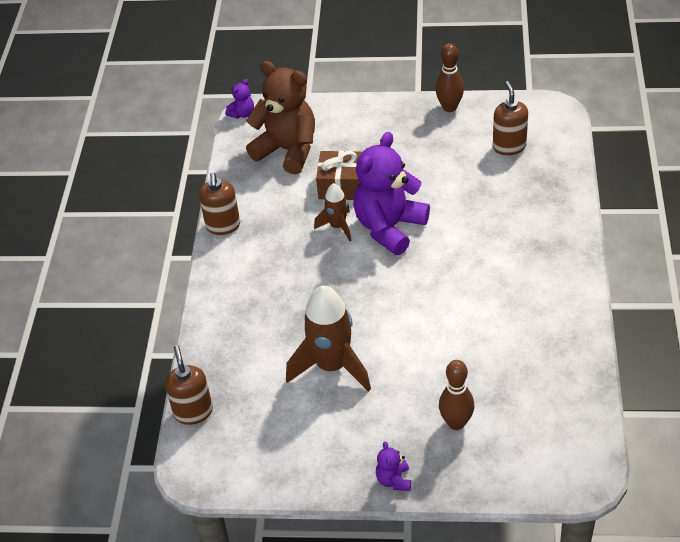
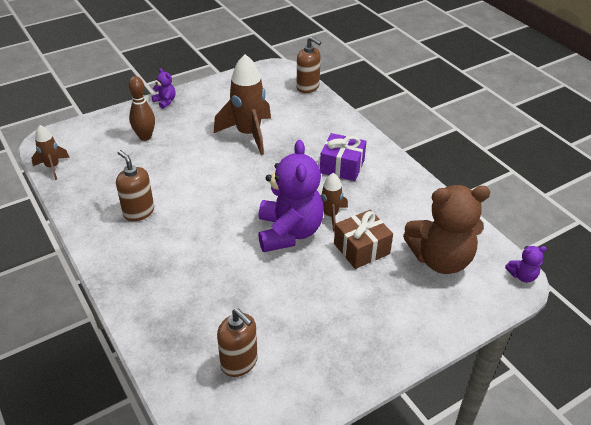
camera: 140 degrees right, 5 degrees down
brown soap dispenser [199,172,240,235] -> brown soap dispenser moved to [116,150,154,221]
purple teddy bear [225,79,254,119] -> purple teddy bear turned 105 degrees counterclockwise [505,246,547,282]
brown bowling pin [436,43,464,112] -> none
none -> brown rocket [32,125,70,180]
none -> purple gift [320,133,366,181]

